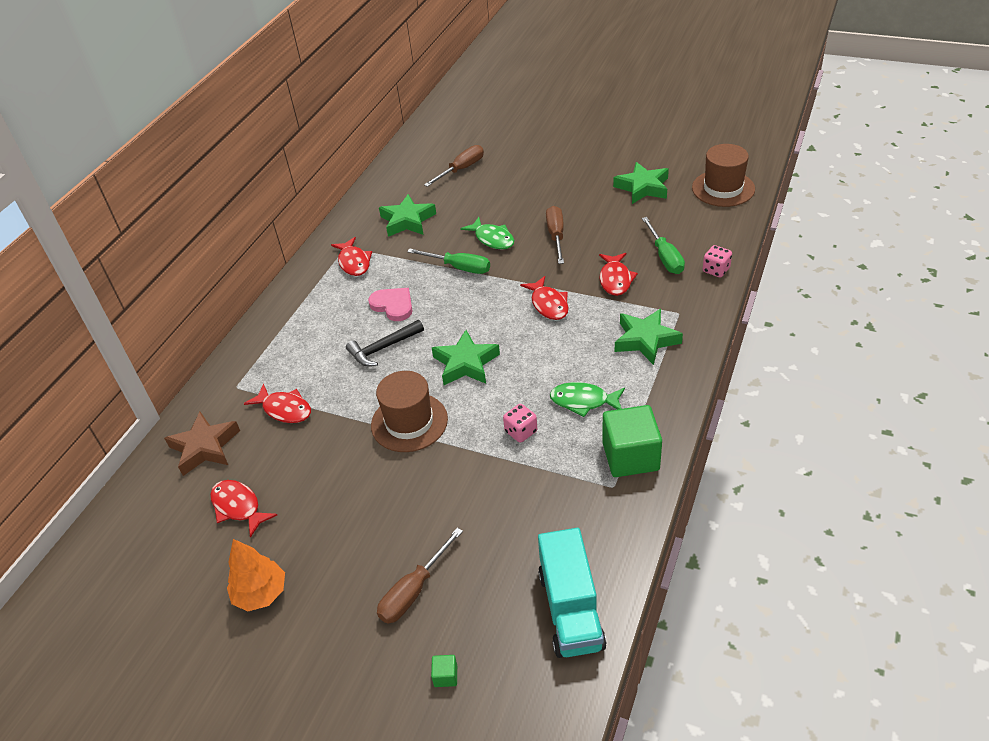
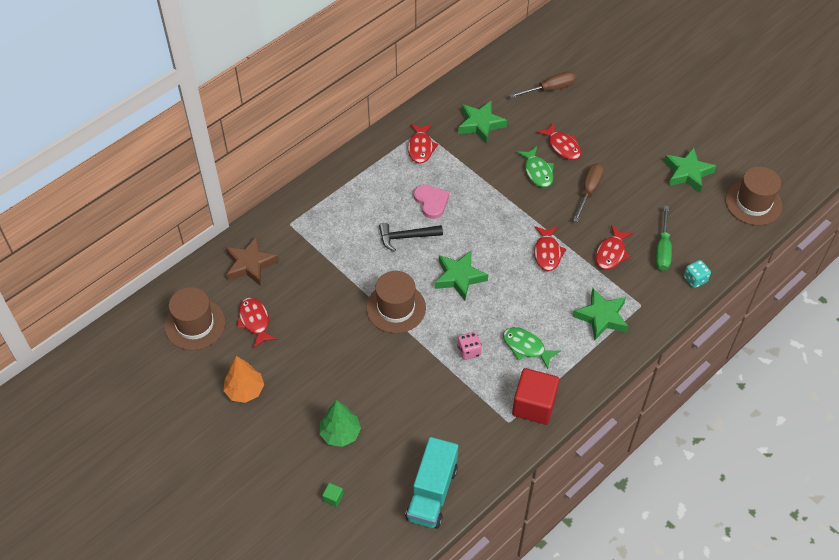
camera: 20 degrees right, 10 degrees up
red fish [244,384,311,423] -> red fish moved to [537,122,581,160]
brown screwdriver [377,528,463,624] -> green tree [319,400,361,447]
green screwdriver [407,248,490,274] -> none
green cube [602,405,662,477] -> red cube [512,368,560,425]
pink dice [703,245,732,277] -> turquoise dice [684,260,711,288]
none -> brown hat [165,287,225,350]

